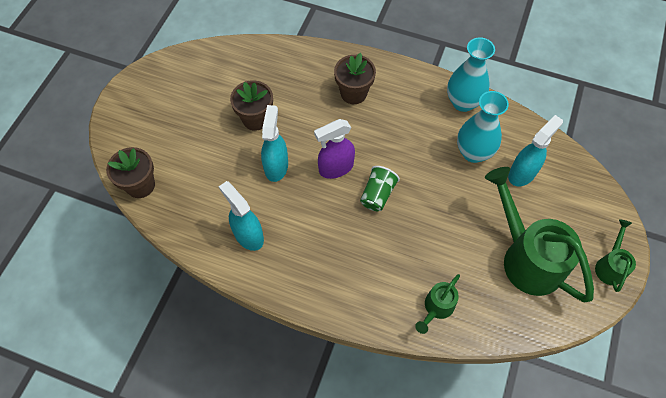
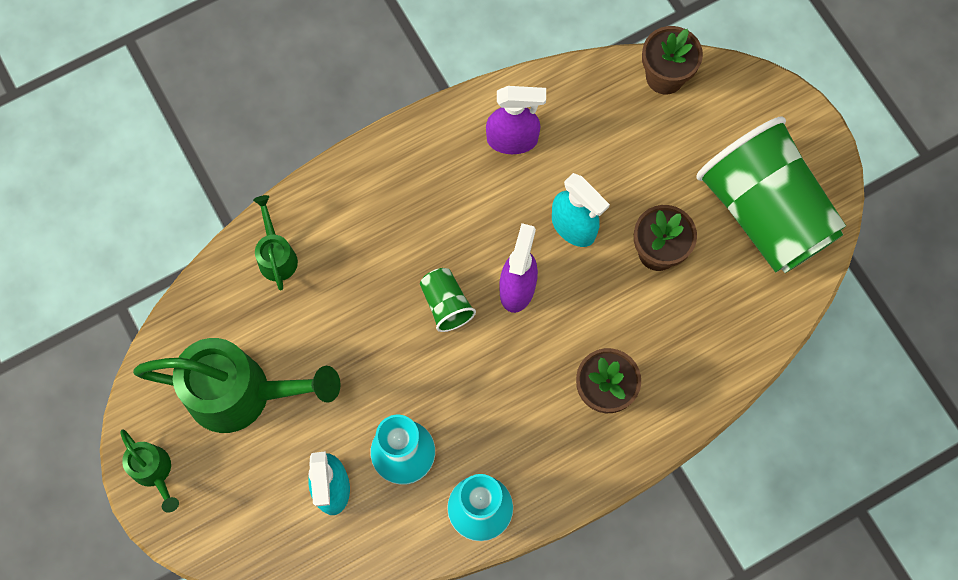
camera: 130 degrees right, 10 degrees up
turquoise spray bottle [219,181,264,251] -> purple spray bottle [486,86,546,154]
none -> green cup [696,116,846,273]

